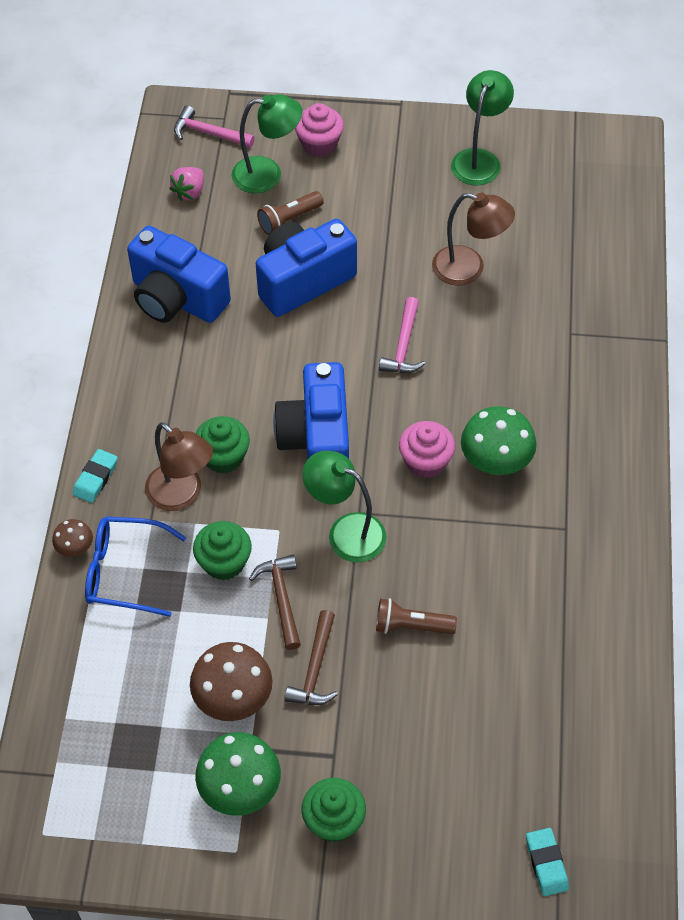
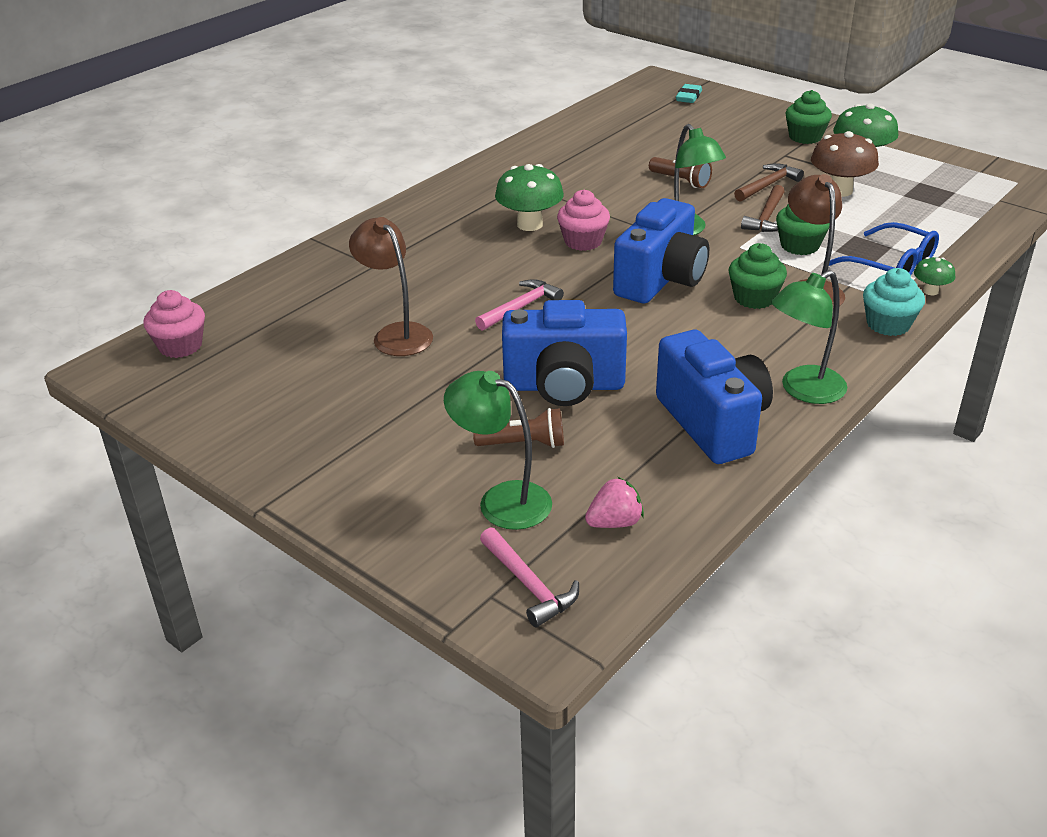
camera: 145 degrees left, 20 degrees down
brown mushroom [52,519,93,557] -> green mushroom [914,257,955,295]
turquoise eraser [72,449,118,503] -> turquoise cupcake [863,268,925,336]
pink cupcake [295,103,344,157] -> pink cupcake moved to [144,290,205,358]
green lamp [451,70,514,185] -> green lamp moved to [771,270,847,404]

